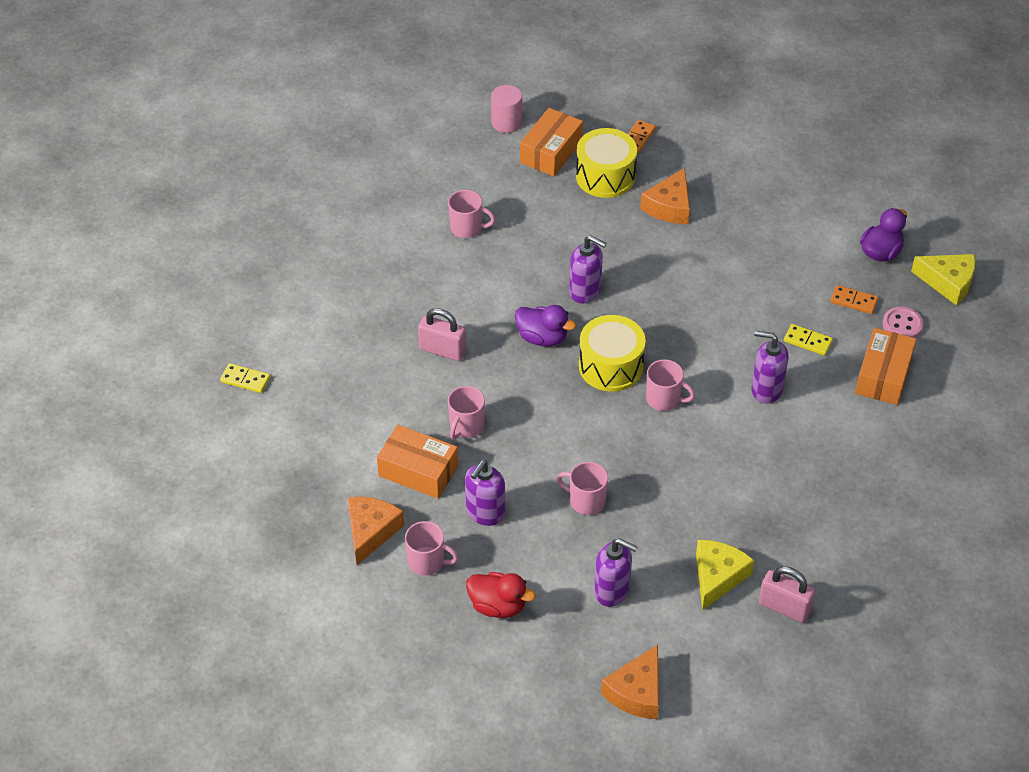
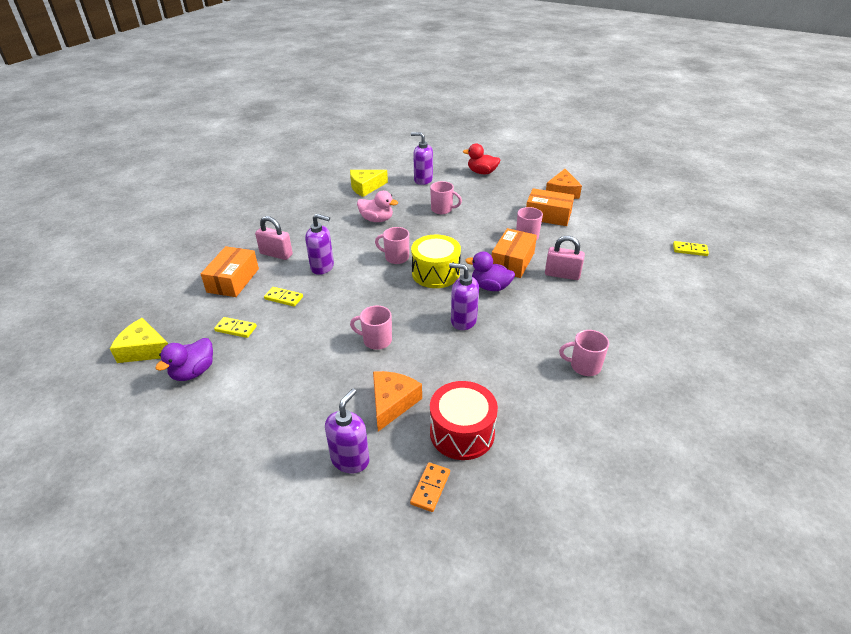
camera: 175 degrees right, 10 degrees down
pink mug [405,521,459,576] -> pink mug moved to [350,306,392,350]
purple soap dispenser [465,460,505,526] -> purple soap dispenser moved to [325,388,369,473]
pink cylinder [491,85,522,133] -> none
orange box [520,108,583,176] -> orange box moved to [492,228,537,278]
yellow drum [576,128,637,198] -> red drum [430,381,498,460]
orange cheese [601,645,659,719] -> none
yellow cheese [696,540,754,610] -> yellow cheese turned 45 degrees clockwise [350,170,388,197]
pink padlock [759,566,815,623] -> pink padlock moved to [255,216,293,260]
orange domino [830,285,878,314] -> yellow domino [214,317,257,338]
pink button [883,307,924,338] -> none
none -> pink duck [357,191,398,222]

